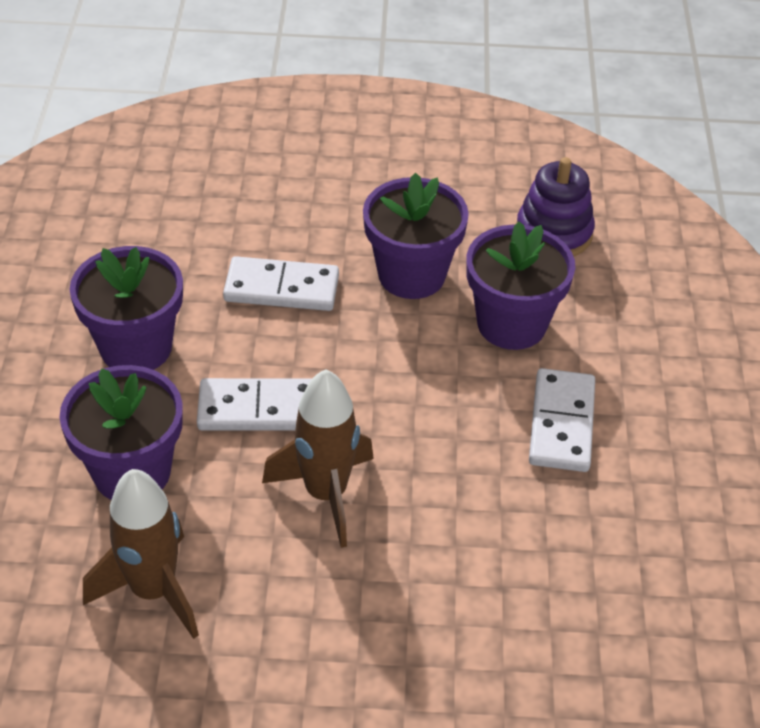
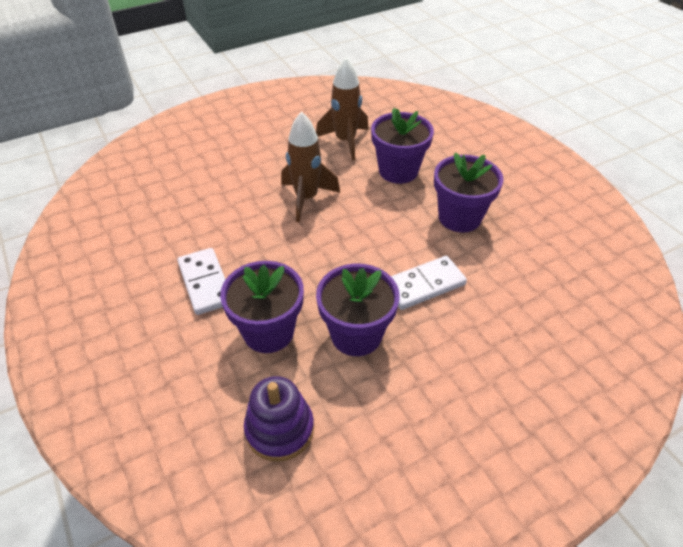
camera: 150 degrees right, 0 degrees up
white domino [197,378,312,431] -> none

